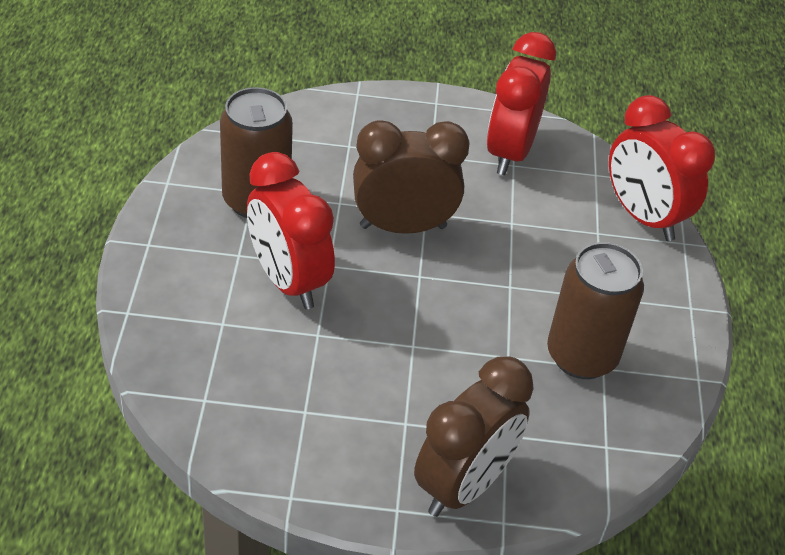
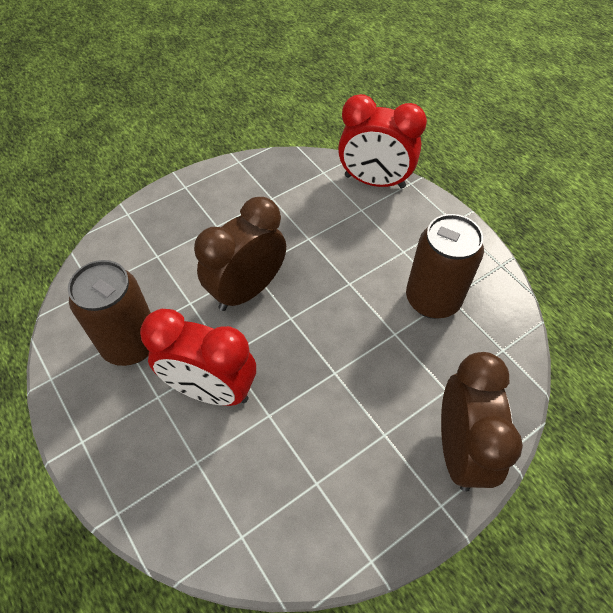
camera: 35 degrees left, 10 degrees up
red clock [486,32,556,175] -> none

